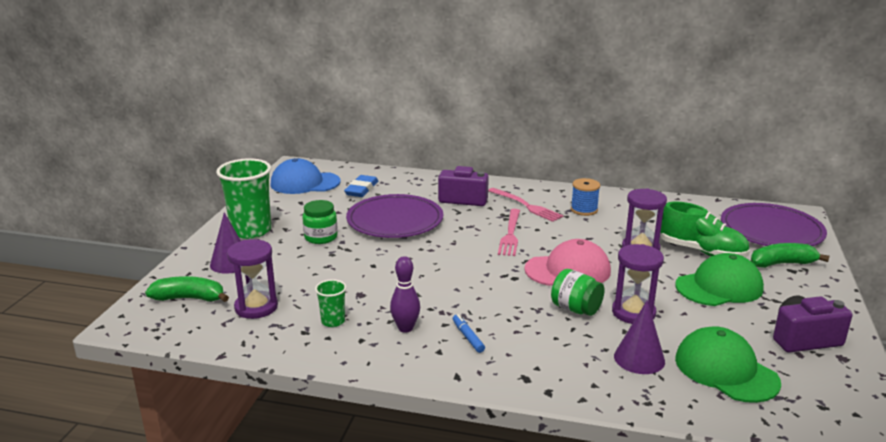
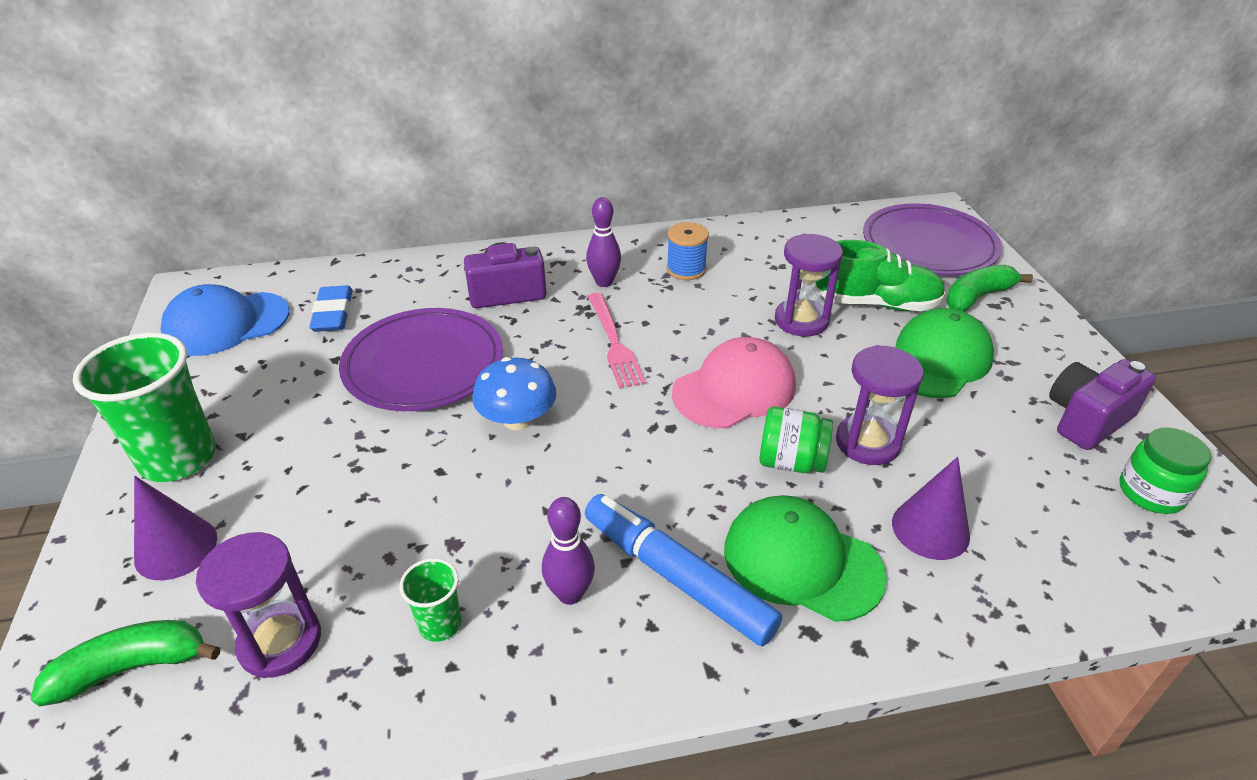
camera: 25 degrees left, 15 degrees up
green jar [302,200,338,244] -> green jar moved to [1120,427,1211,514]
blue marker [453,314,485,353] -> blue marker [585,494,782,646], size x2.29
pink fork [488,188,563,222] -> purple bowling pin [586,197,621,287]
green cap [675,326,781,403] -> green cap moved to [724,495,887,622]
none -> blue mushroom [473,357,557,430]

